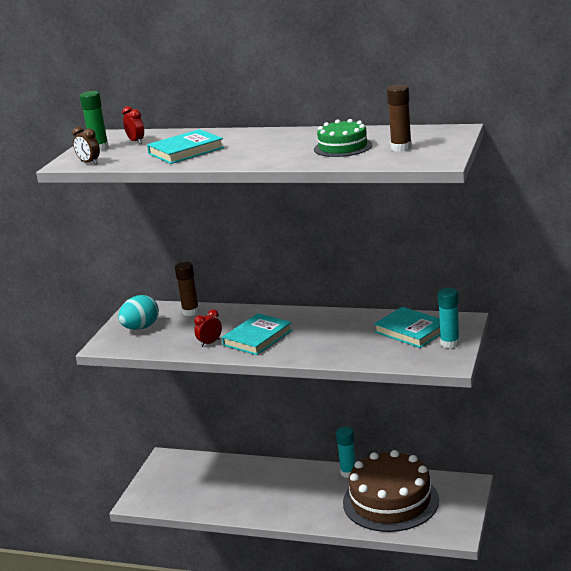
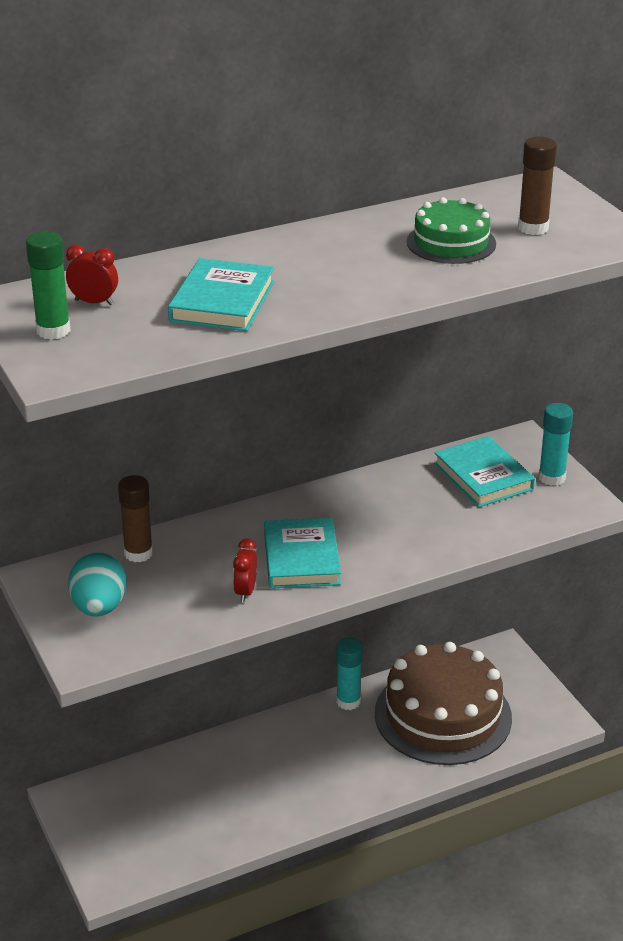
camera: 45 degrees left, 10 degrees up
brown clock [72,127,100,164] -> none
turquoise book [374,307,440,348] -> turquoise book turned 60 degrees clockwise [434,436,535,507]

